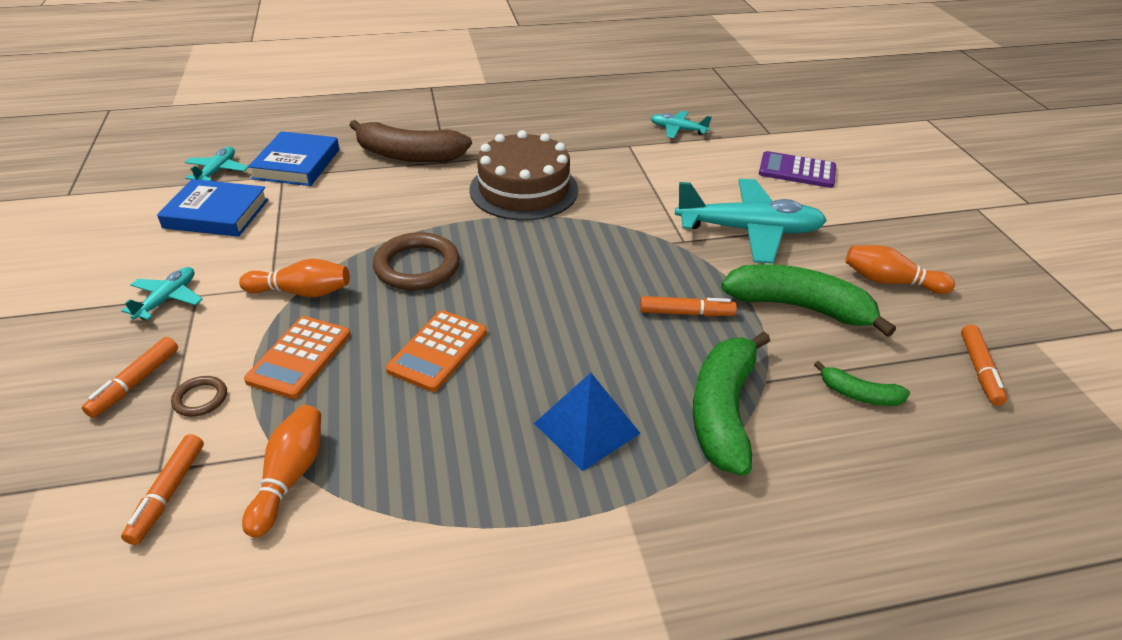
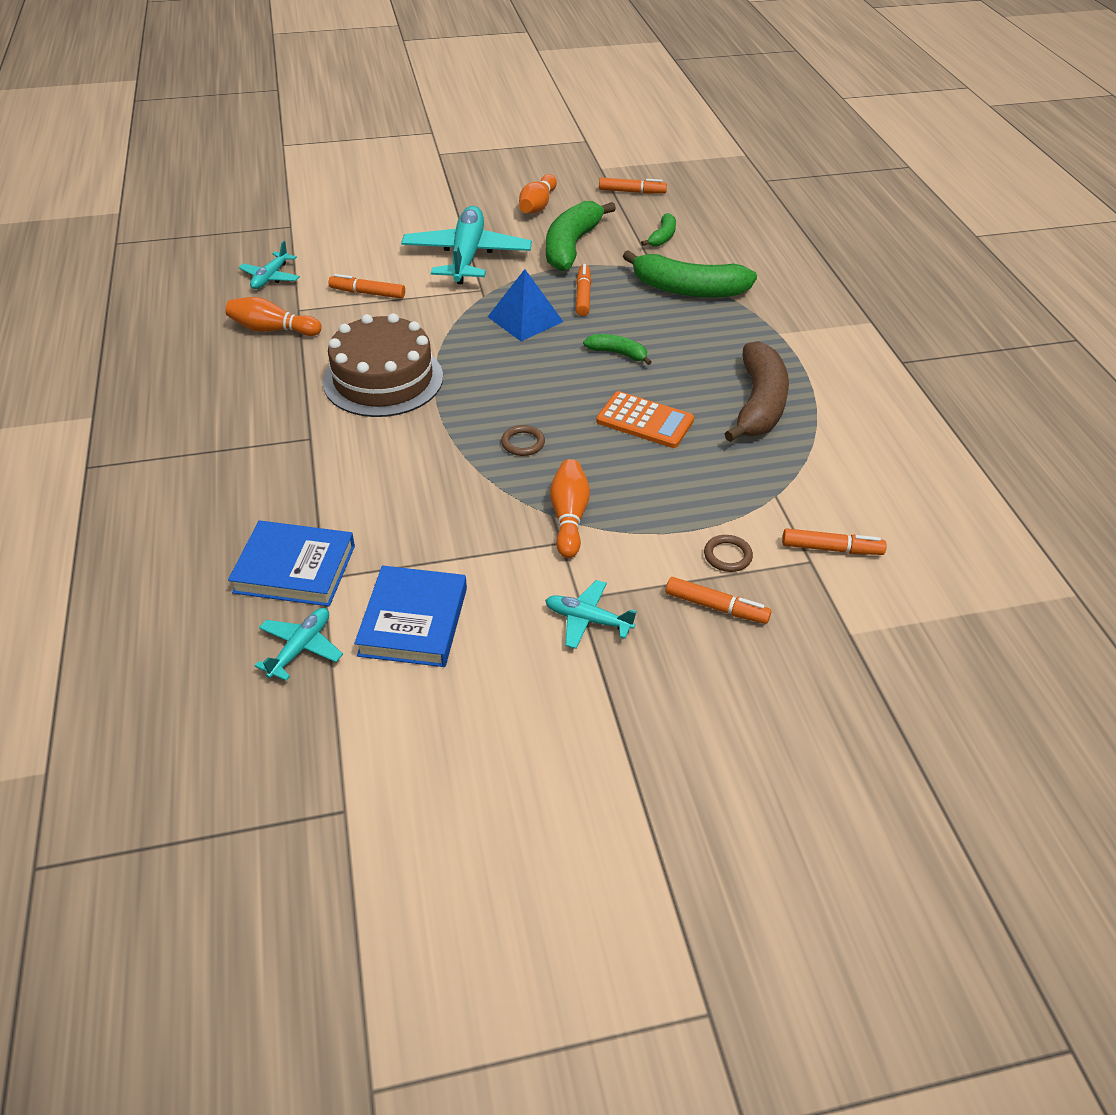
camera: 90 degrees left, 5 degrees up
turquoise plane [185,147,248,181] -> turquoise plane turned 105 degrees clockwise [255,608,343,681]
orange bowling pin [242,405,321,538] -> orange bowling pin moved to [225,297,322,336]
orange calculator [244,316,350,399] -> none
brown banana [349,120,472,162] -> brown banana moved to [724,341,789,442]
brown ring [373,232,460,290] -> brown ring [501,425,545,456], size x0.50
blue pyramid [534,373,641,471] -> blue pyramid moved to [488,269,563,341]
purple calculator [759,151,836,188] -> none
none -> orange marker [328,274,405,299]
none -> green banana [583,334,652,365]

